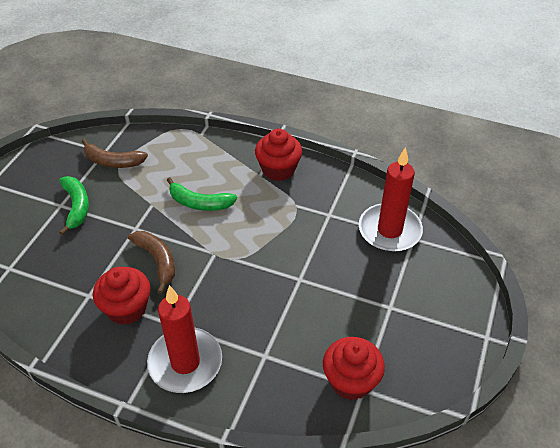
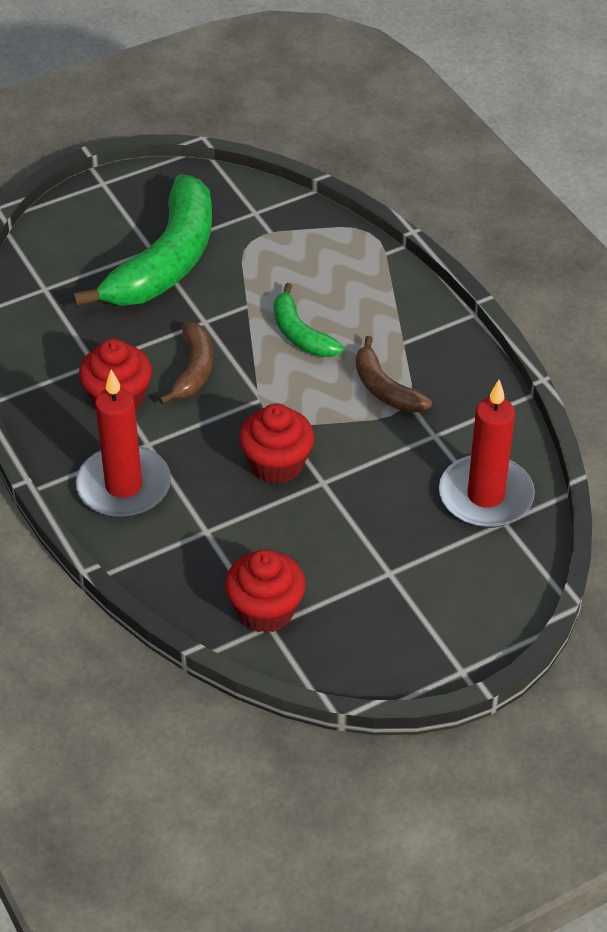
camera: 40 degrees right, 0 degrees up
green banana [59,176,89,235] -> green banana [73,174,212,307], size x1.98
brown banana [82,139,148,168] -> brown banana moved to [356,336,432,413]
red cupcake [255,129,302,181] -> red cupcake moved to [239,404,314,484]

